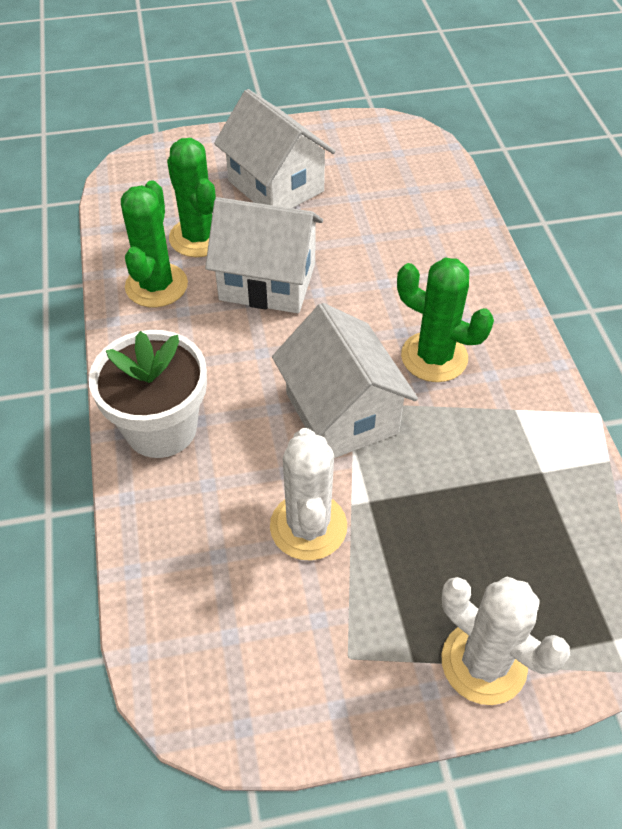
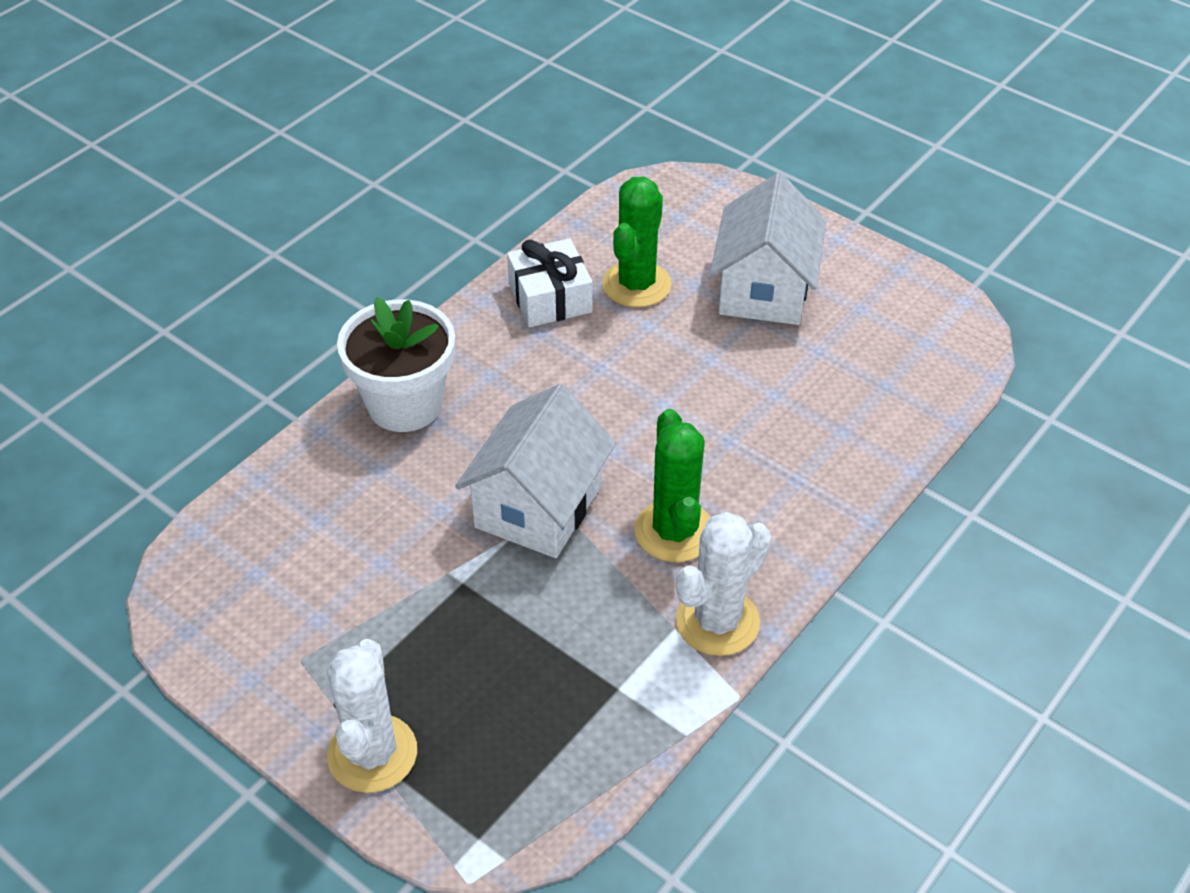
camera: 50 degrees right, 5 degrees down
green cactus [121,180,188,307] -> white gift [507,238,593,327]
white house [205,197,323,313] -> none
white cactus [270,428,347,561] -> white cactus moved to [676,512,771,656]

